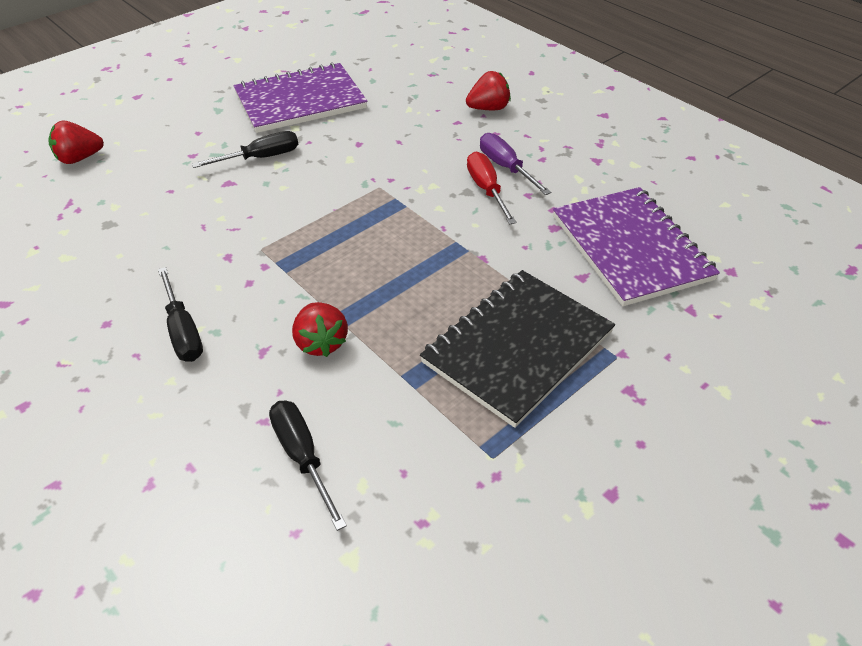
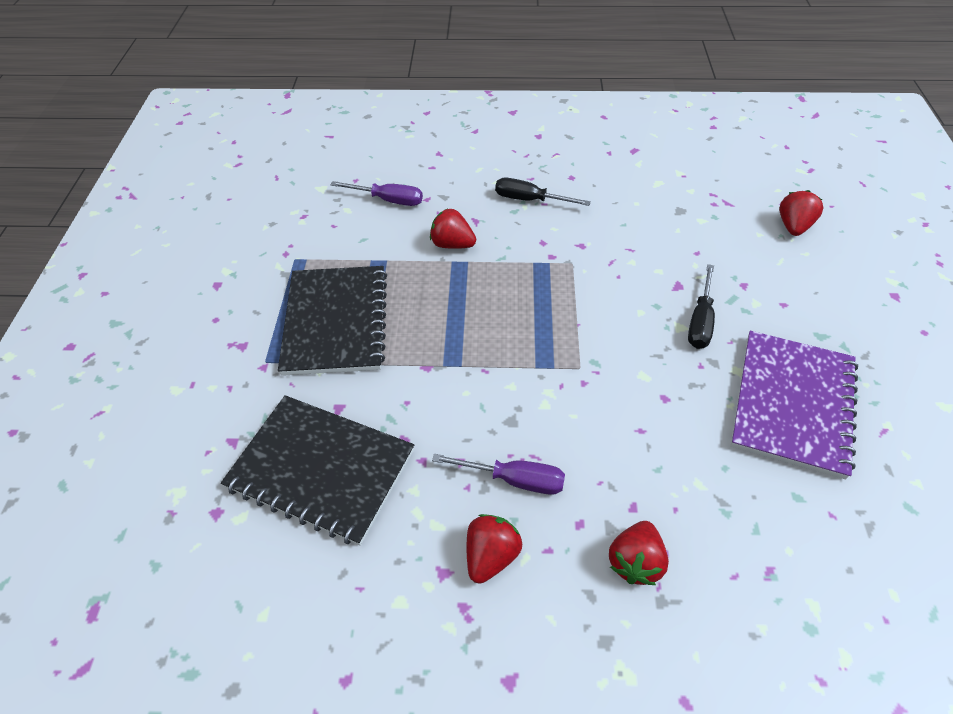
camera: 135 degrees right, 5 degrees up
black screwdriver [269,400,347,531] -> purple screwdriver [330,181,423,206]
red screwdriver [467,152,516,224] -> none
purple notebook [553,187,720,306] -> black notebook [221,395,414,546]
none -> red strawberry [467,514,522,584]

